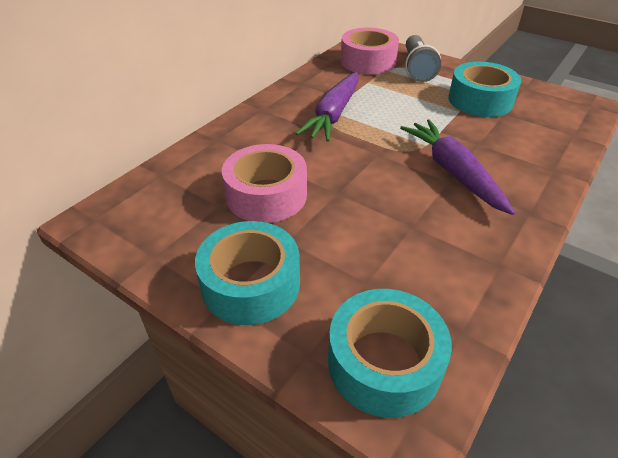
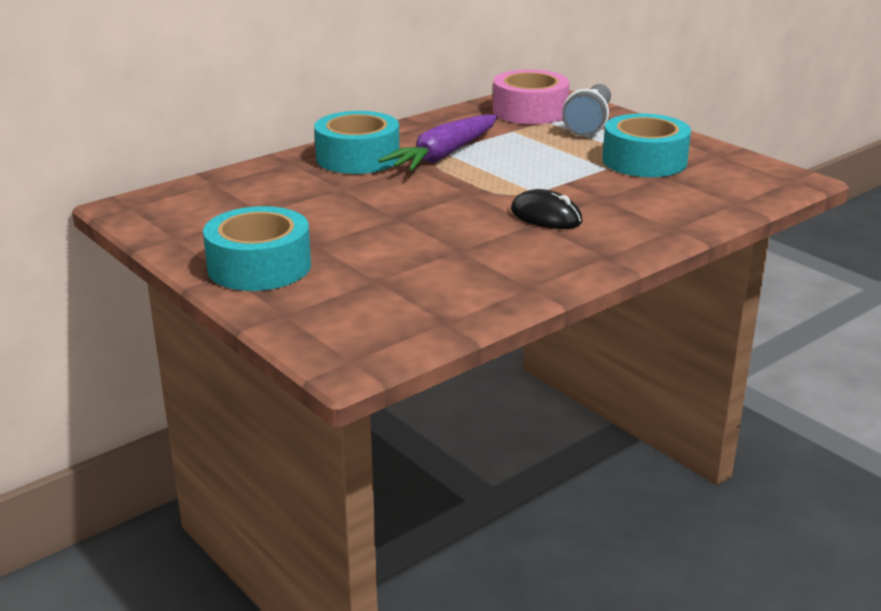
camera: 15 degrees right, 15 degrees down
pink tape [222,144,307,223] -> none
turquoise tape [328,289,452,418] -> turquoise tape moved to [314,111,400,174]
purple carrot [400,119,515,215] -> black mouse [511,189,582,229]

